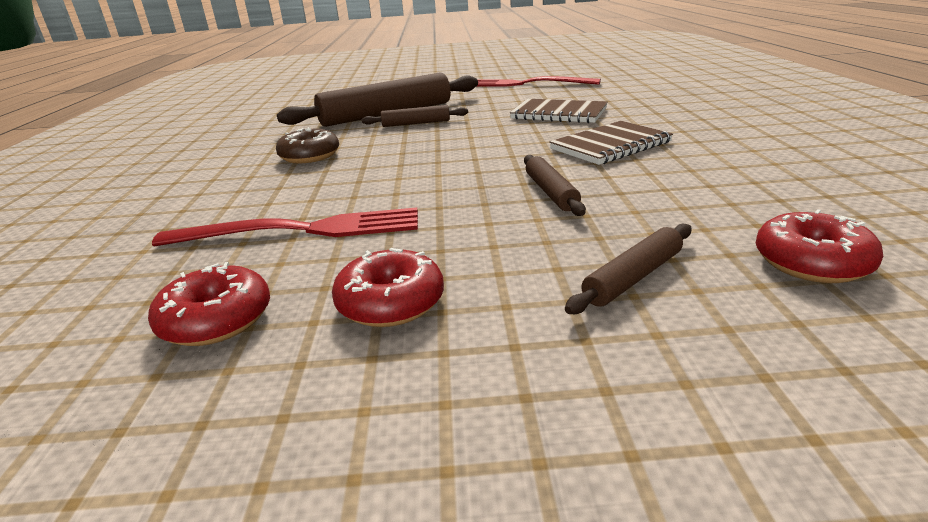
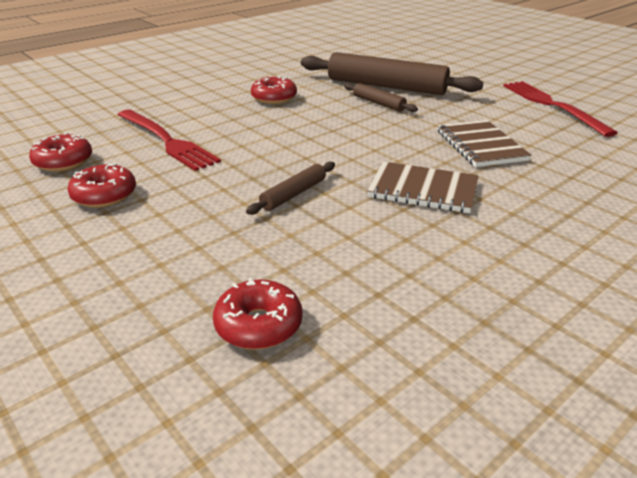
camera: 50 degrees right, 5 degrees up
brown donut [276,127,339,163] -> red donut [251,75,297,104]
brown rolling pin [565,224,691,314] -> none

